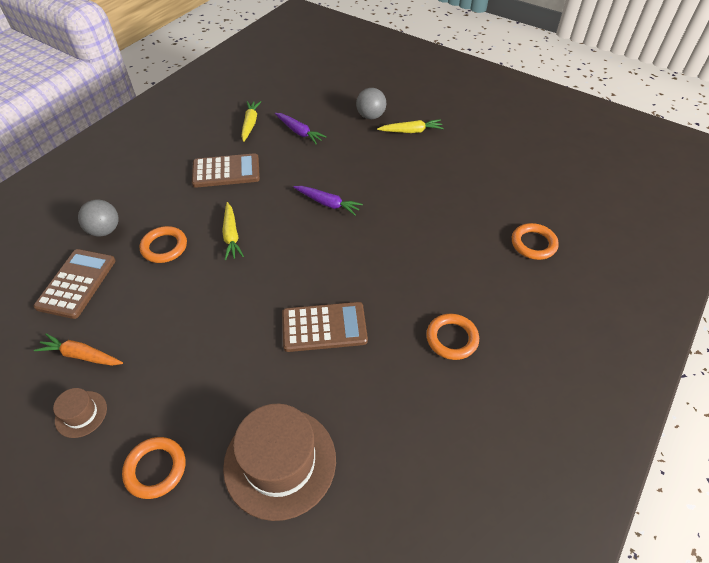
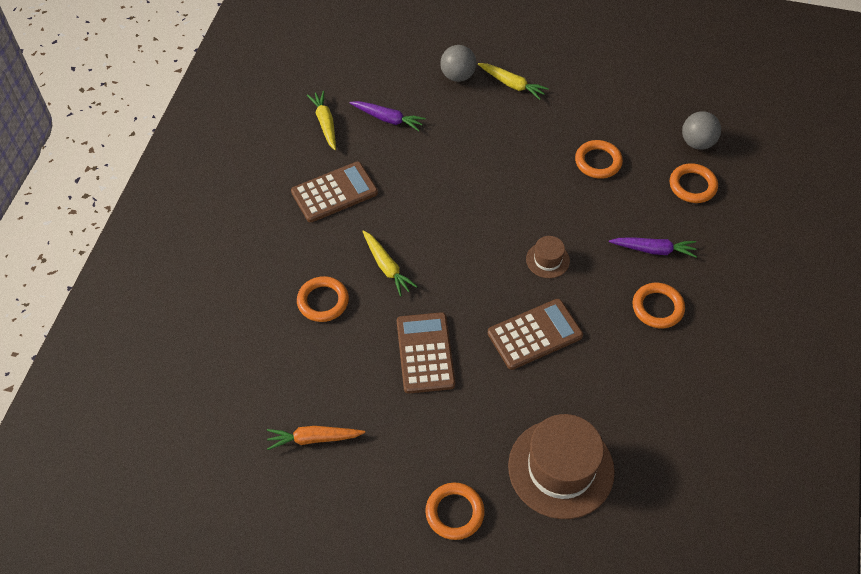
camera: 20 degrees left, 5 degrees up
brown calculator [34,249,116,319] -> brown calculator moved to [397,312,455,394]
brown hat [53,388,107,438] -> brown hat moved to [526,236,570,278]
grey ball [78,200,119,236] -> grey ball moved to [682,111,721,150]
purple carrot [293,186,363,216] -> purple carrot moved to [609,238,697,257]
yellow carrot [377,119,444,133] -> yellow carrot turned 60 degrees clockwise [478,63,549,100]
none -> orange ring [575,140,623,179]

